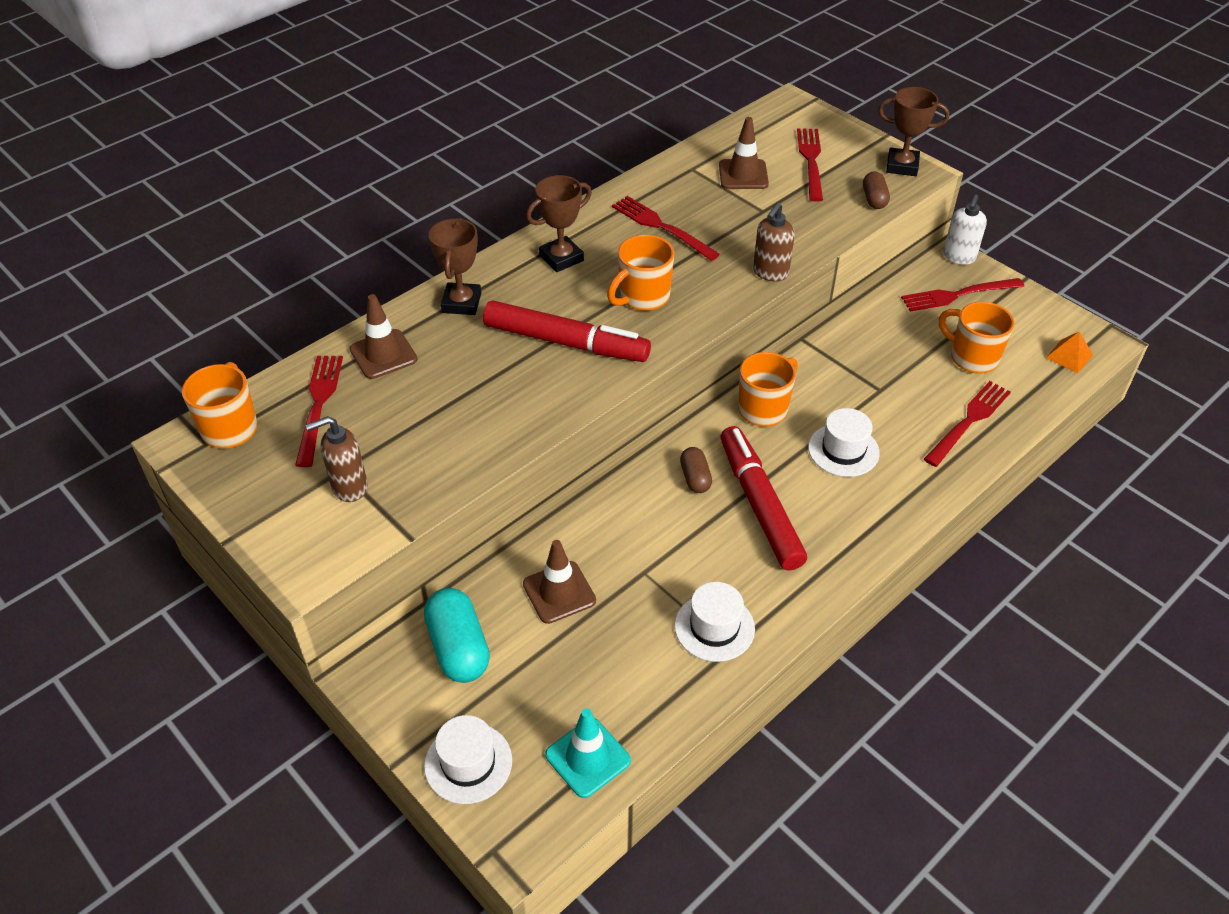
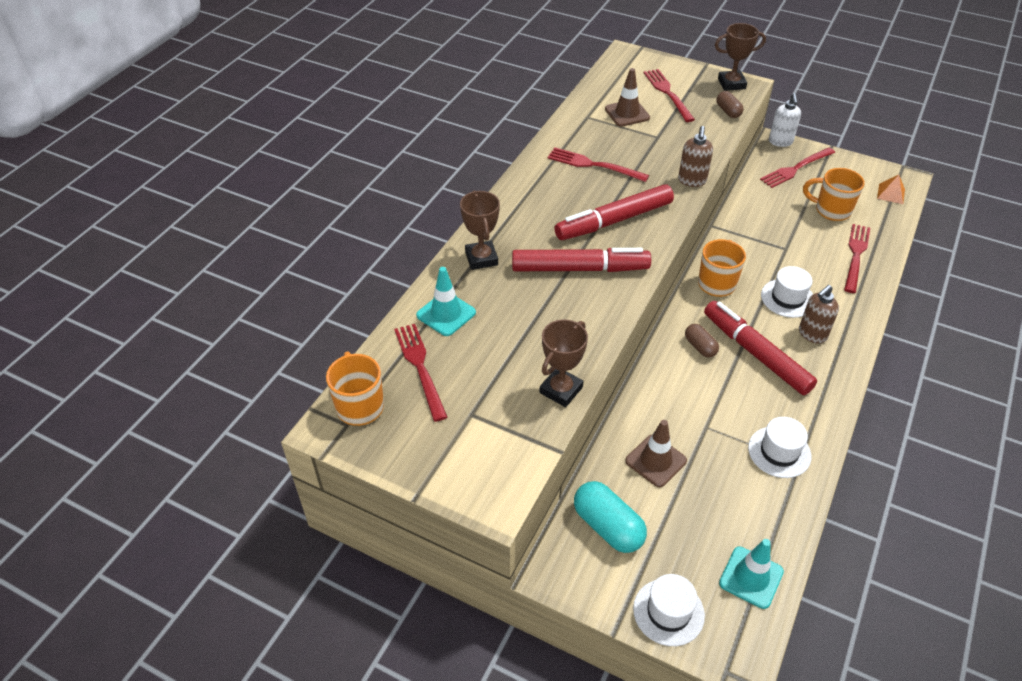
camera: 20 degrees left, 0 degrees up
brown soap dispenser [305,416,368,502] -> brown soap dispenser moved to [799,285,839,344]
brown traffic cone [349,294,417,379] -> turquoise traffic cone [416,267,476,336]
brown trophy [526,175,592,272] -> brown trophy moved to [539,319,588,407]
orange mug [607,235,674,311] -> red marker [554,184,674,240]

